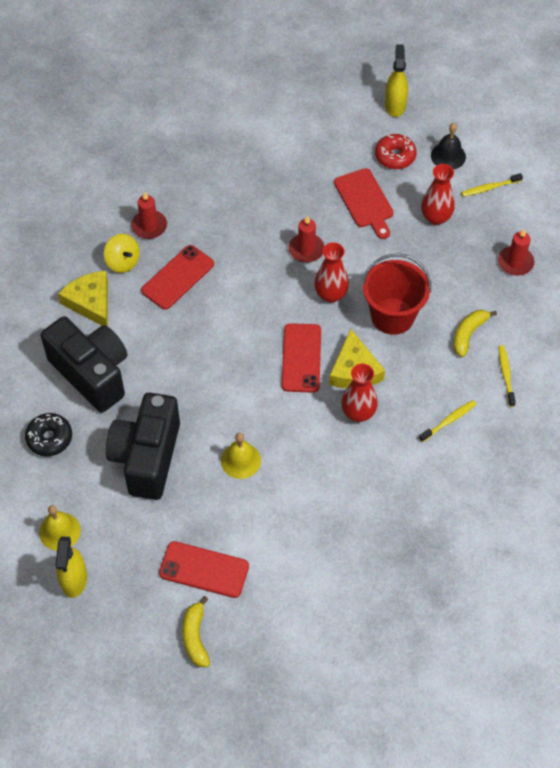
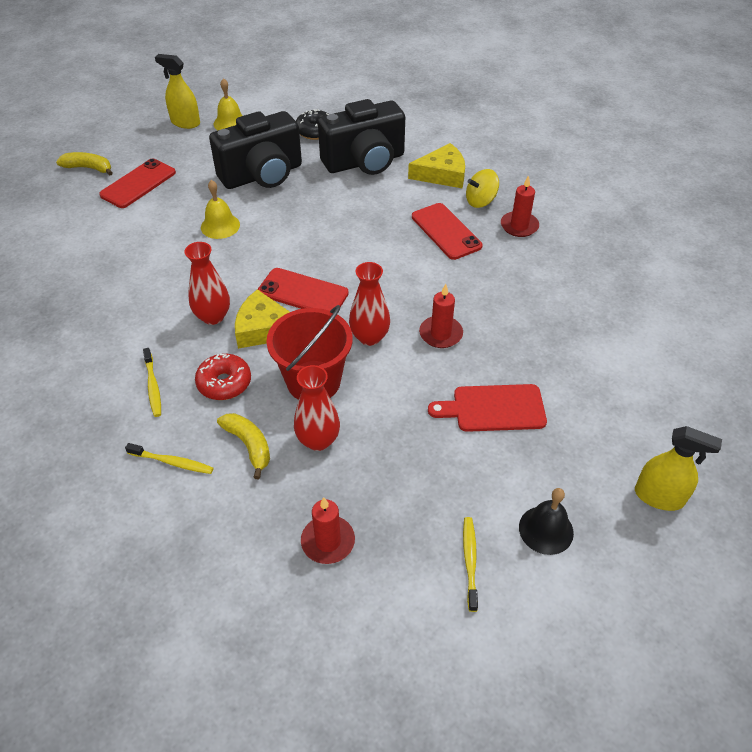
camera: 110 degrees right, 10 degrees down
black camera [106,392,180,500] -> black camera turned 120 degrees clockwise [209,111,302,189]
red donut [375,134,416,169] -> red donut moved to [195,354,251,400]
red vase [421,164,454,225] -> red vase moved to [294,365,340,451]

